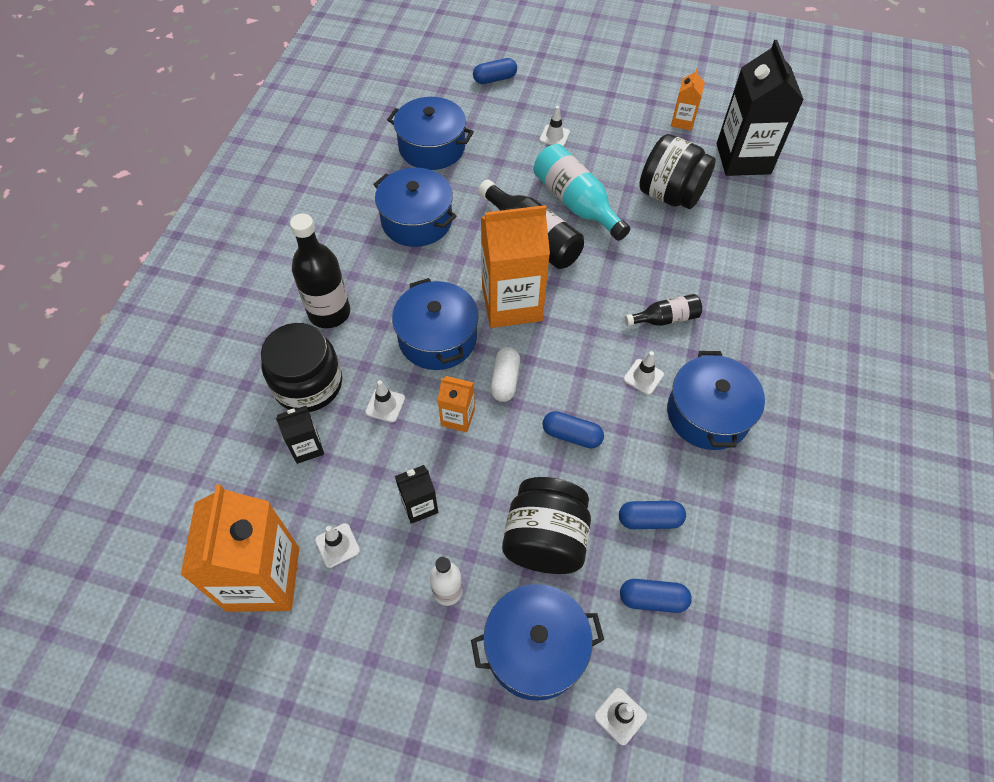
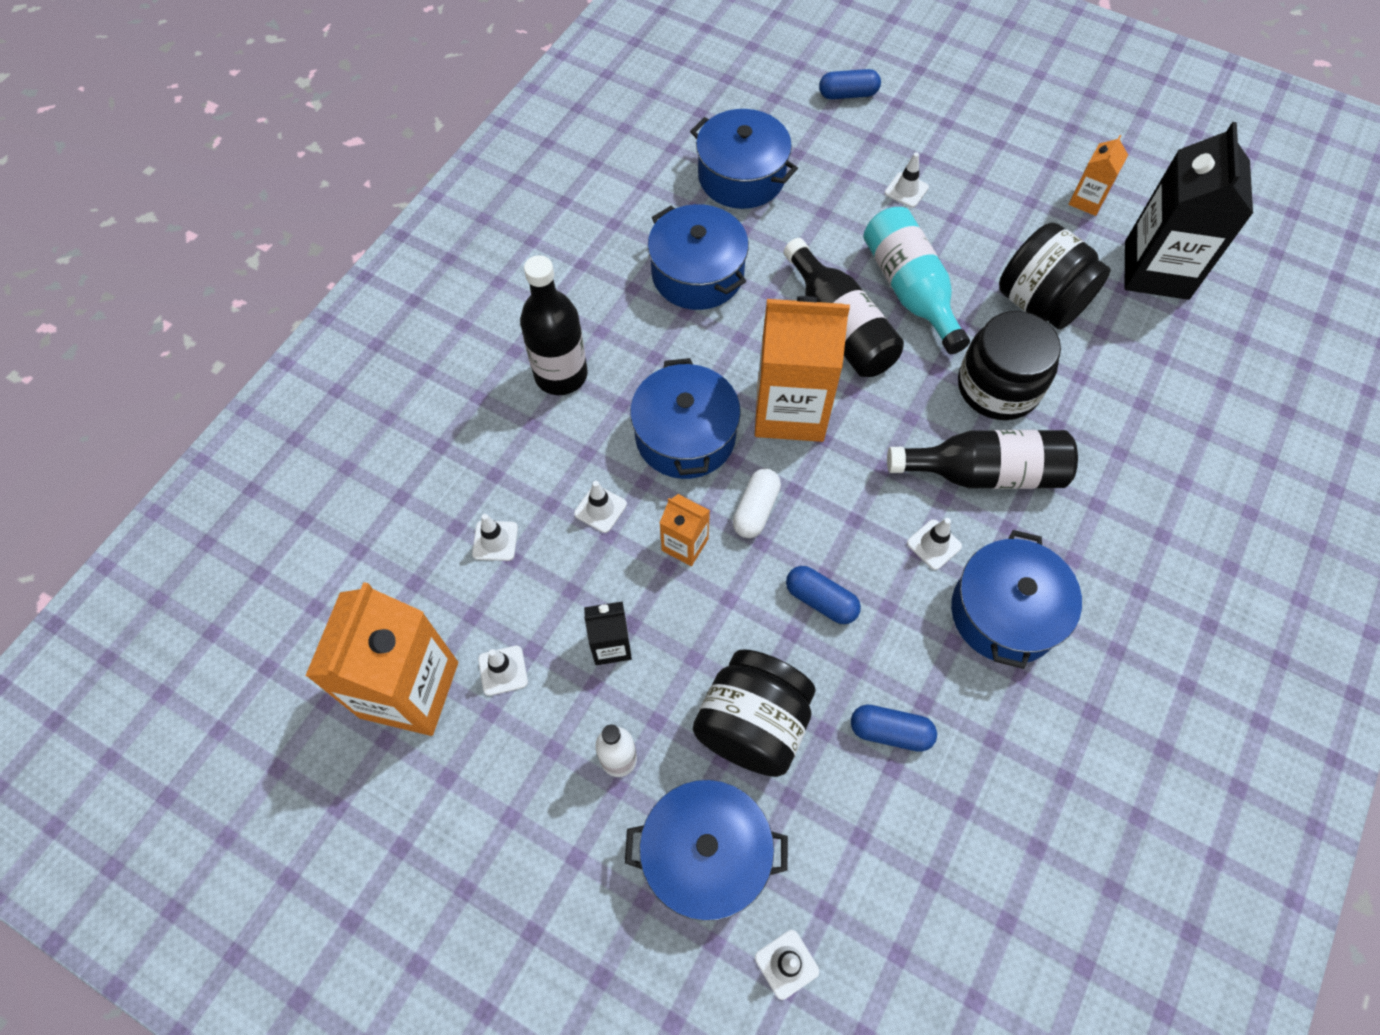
camera: 15 degrees right, 5 degrees up
black jar [261,323,342,412] -> black jar moved to [958,311,1061,420]
black carton [276,406,324,464] -> white traffic cone [472,514,518,561]
blue capsule [620,579,692,613] -> none
black bottle [625,294,702,326] -> black bottle [887,430,1078,489], size x1.76

